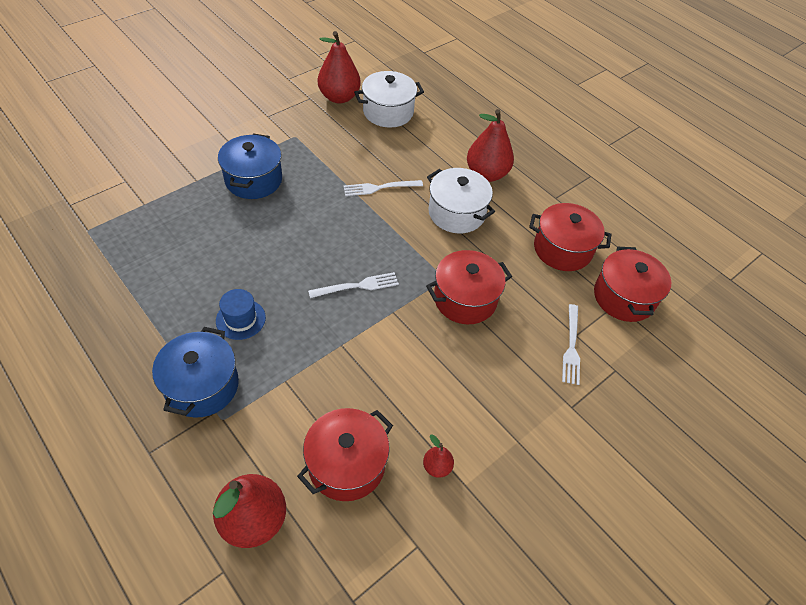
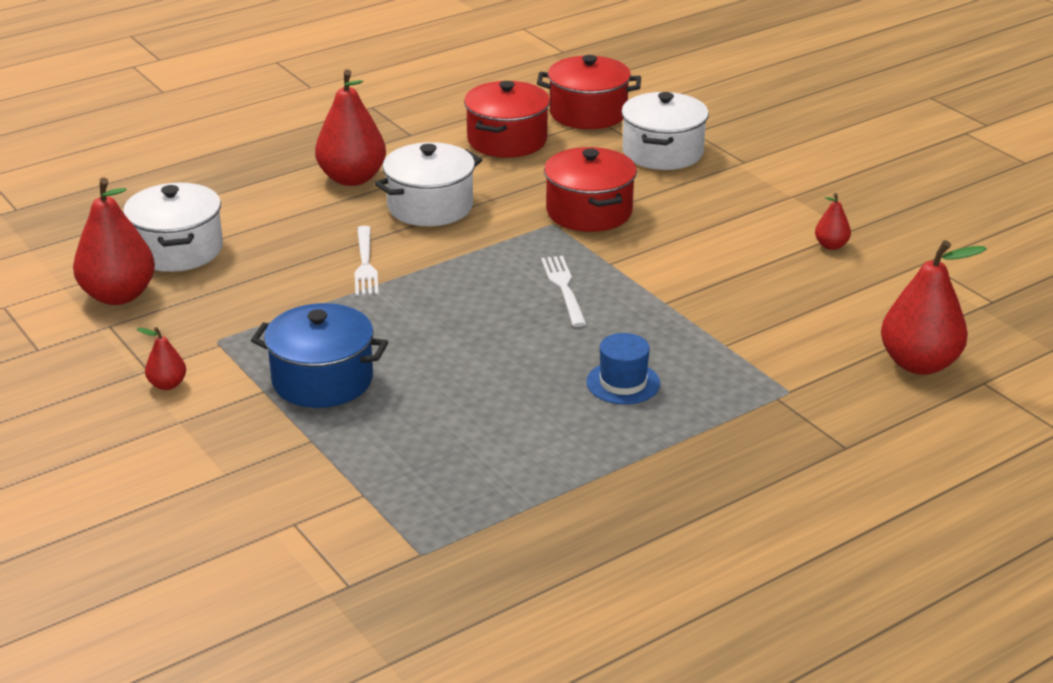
camera: 80 degrees left, 20 degrees down
blue pot [152,327,239,418] -> none
red pot [297,408,393,501] -> none
white fork [562,304,580,385] -> white pot [621,92,709,170]
none -> red pear [137,327,186,390]

